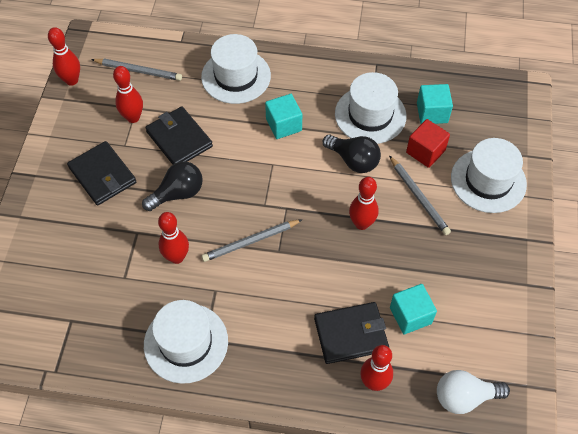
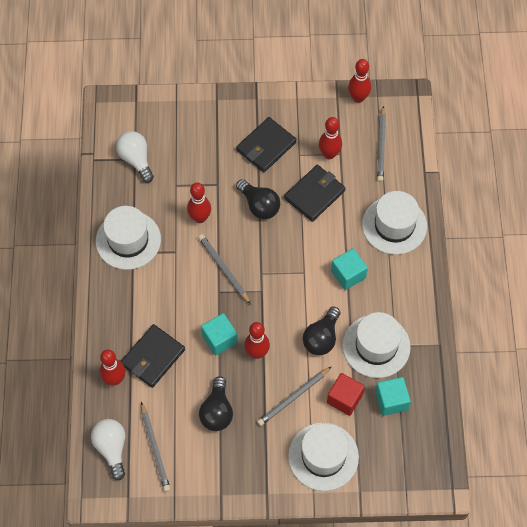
camera: 80 degrees right, 5 degrees up
black wallet [314,302,389,364] -> black wallet turned 60 degrees clockwise [121,324,185,388]
turquoise cube [390,284,437,334] -> turquoise cube moved to [201,313,238,356]
none -> white light bulb [116,131,154,183]
none -> grey pencil [141,402,171,492]
none -> black light bulb [199,376,233,431]

